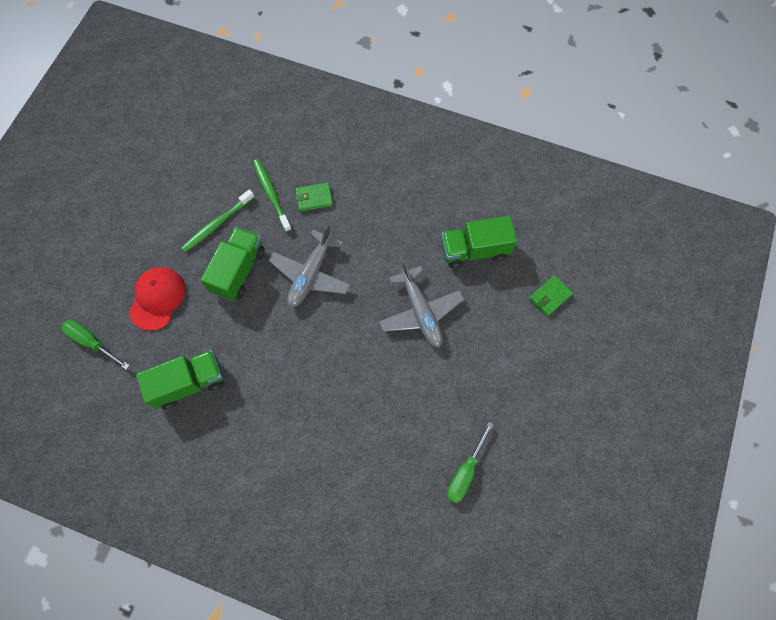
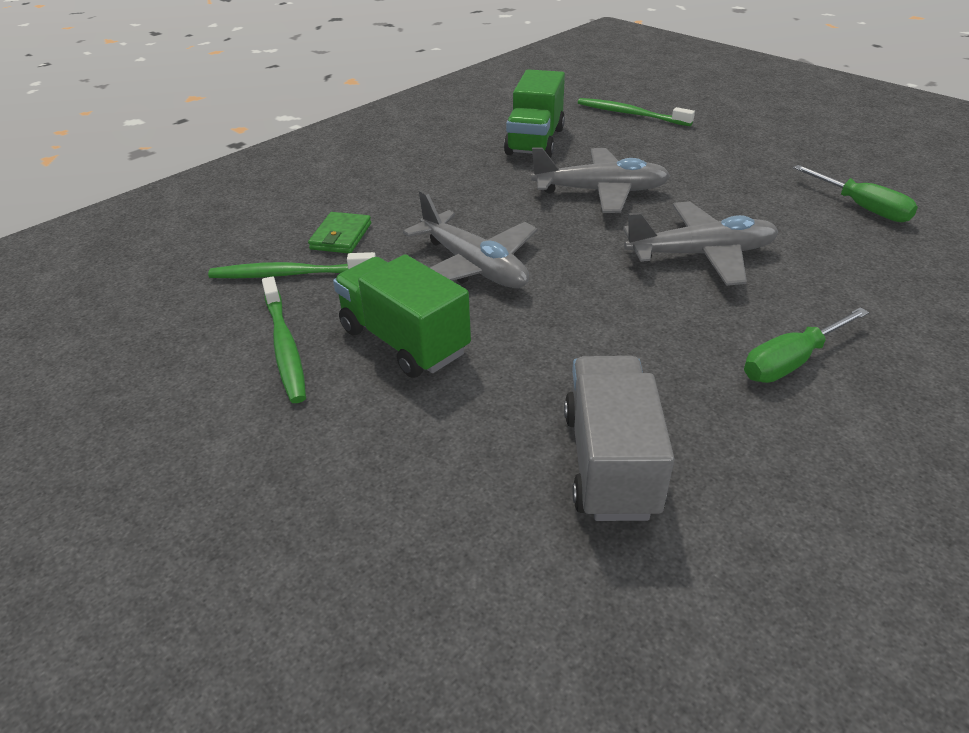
camera: 65 degrees left, 30 degrees down
green screwdriver [61,320,130,370] -> green screwdriver moved to [744,307,869,383]
red cap [129,267,186,331] -> none
green truck [136,350,224,409] -> grey truck [564,356,674,521]
green wallet [529,275,573,317] -> green toothbrush [578,98,695,126]
none -> grey plane [623,201,778,286]

